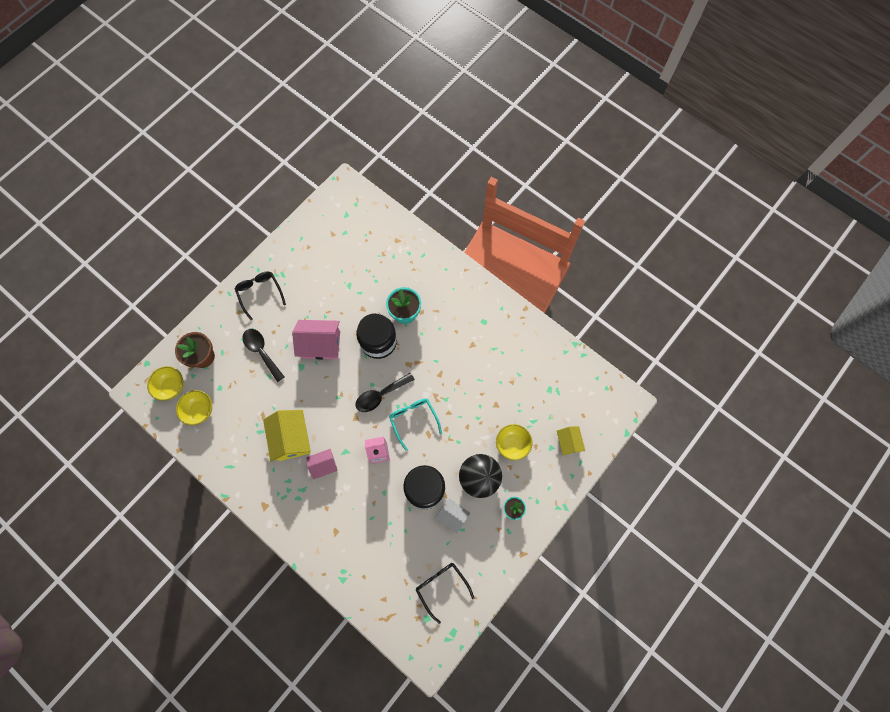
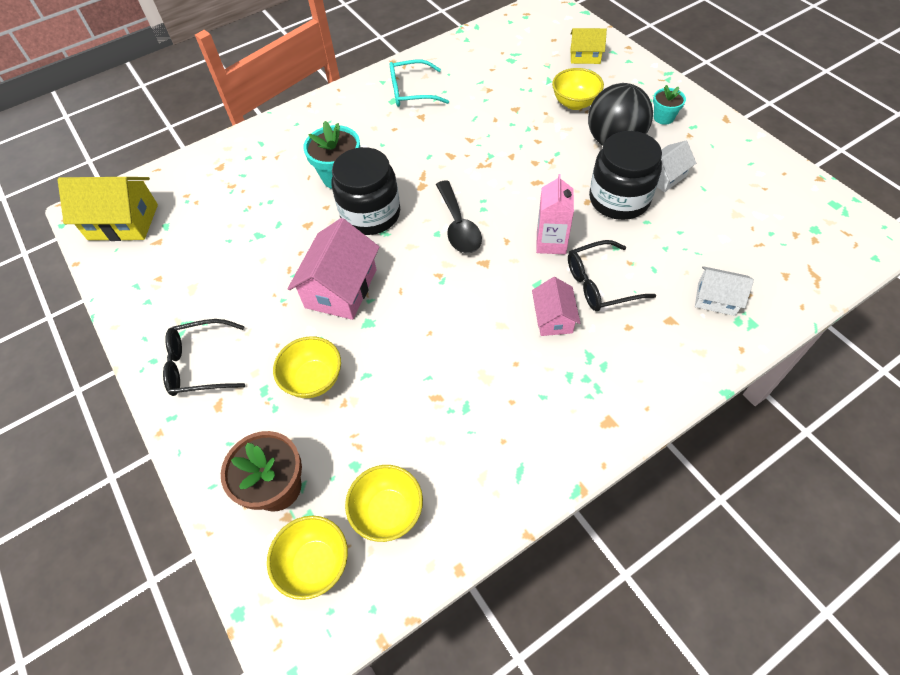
camera: 70 degrees left, 15 degrees down
black spoon [242,329,284,382] -> yellow bowl [273,336,341,398]
yellow house [263,410,311,462] -> yellow house moved to [58,177,158,241]
turquoise glasses [389,398,442,451] -> turquoise glasses moved to [390,60,449,107]
black glasses [416,563,474,624] -> black glasses moved to [568,240,656,311]
none -> white house [695,266,754,316]

